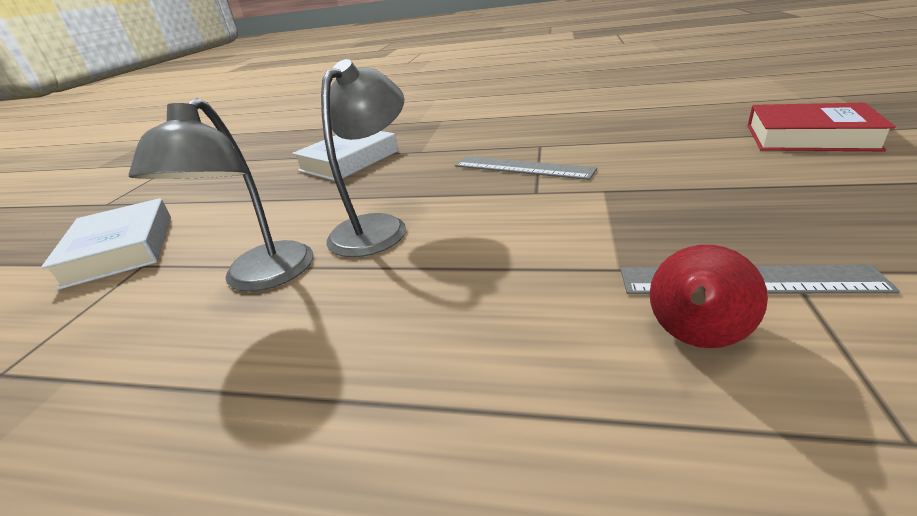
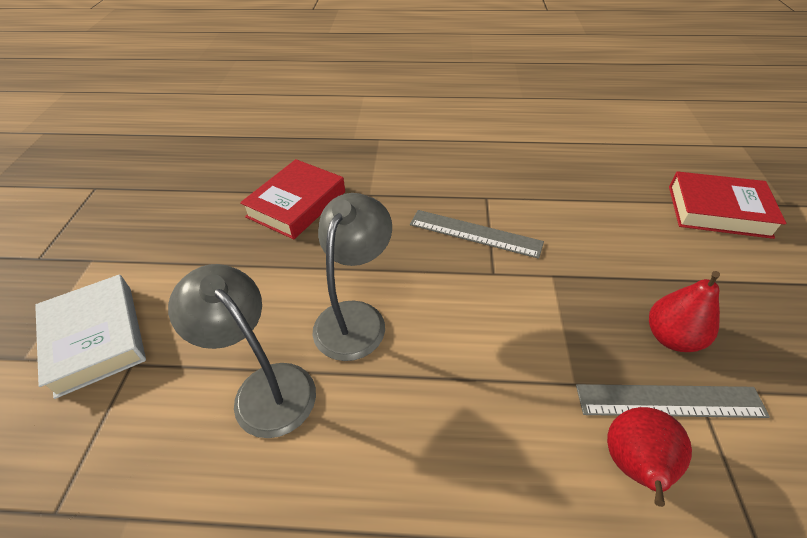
camera: 10 degrees left, 15 degrees up
grey lamp [129,98,313,292] -> grey lamp turned 135 degrees clockwise [168,264,316,438]
white book [292,131,398,181] -> red book [240,159,345,239]
none -> red pear [649,271,720,352]

